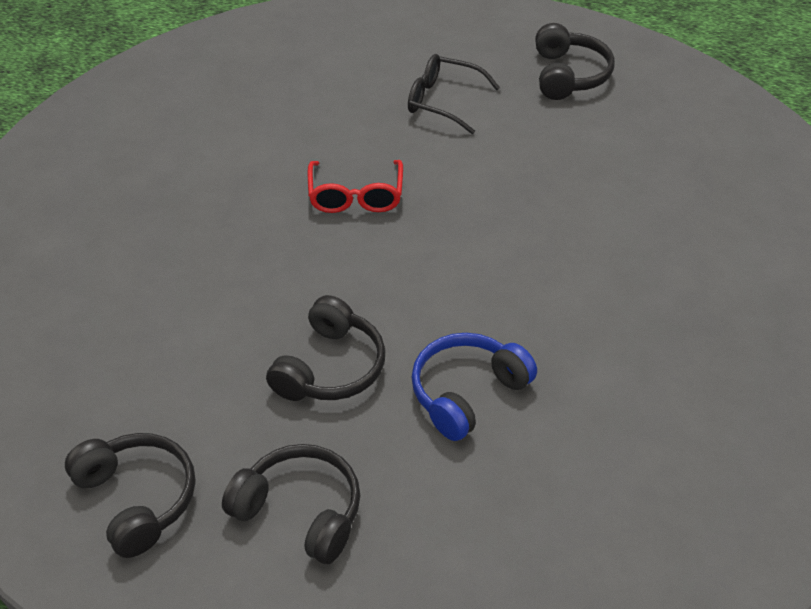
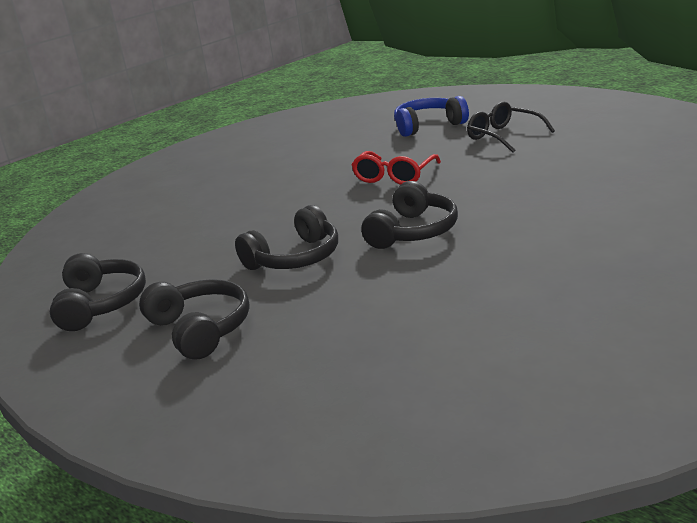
camera: 30 degrees right, 20 degrees down
blue headphones [411,333,537,441] -> blue headphones moved to [394,96,469,137]
black headphones [535,23,615,100] -> black headphones moved to [361,181,458,249]

